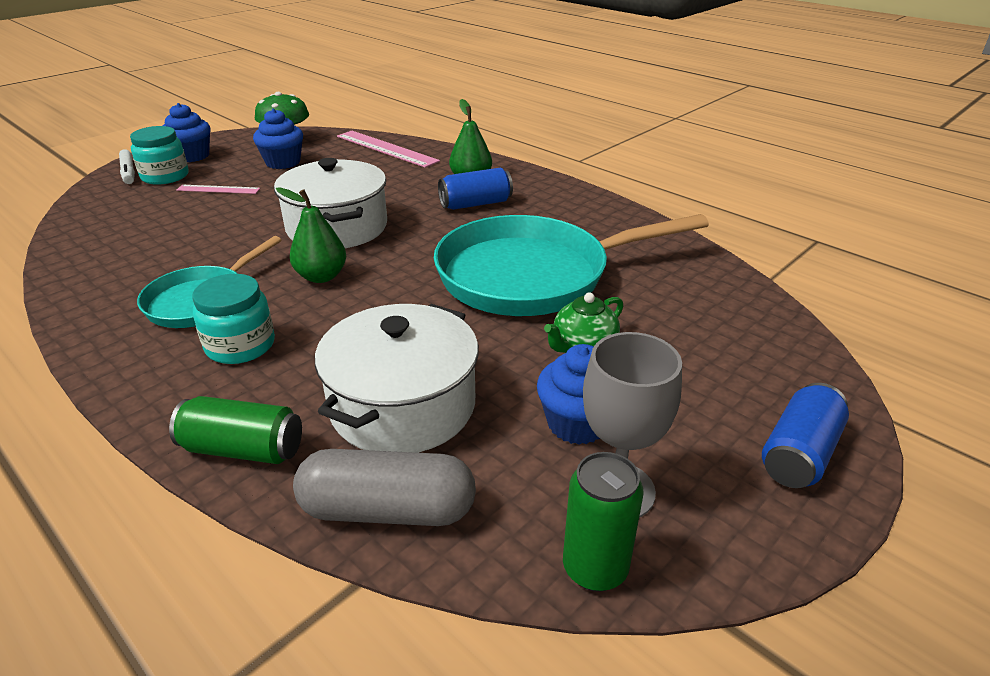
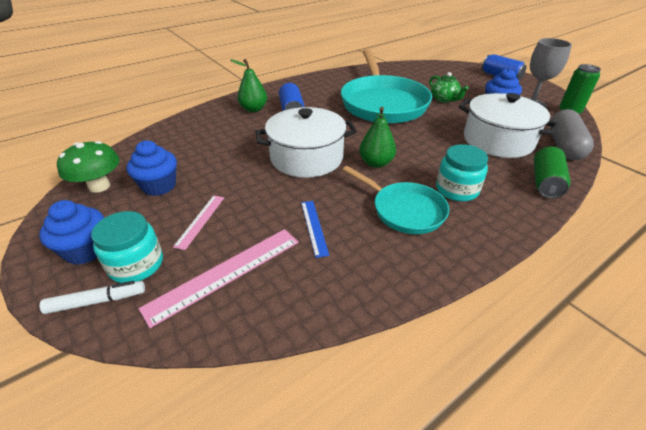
camera: 80 degrees left, 5 degrees up
pink ruler [337,131,440,168] -> pink ruler moved to [139,229,299,328]
none -> blue ruler [301,201,329,258]

